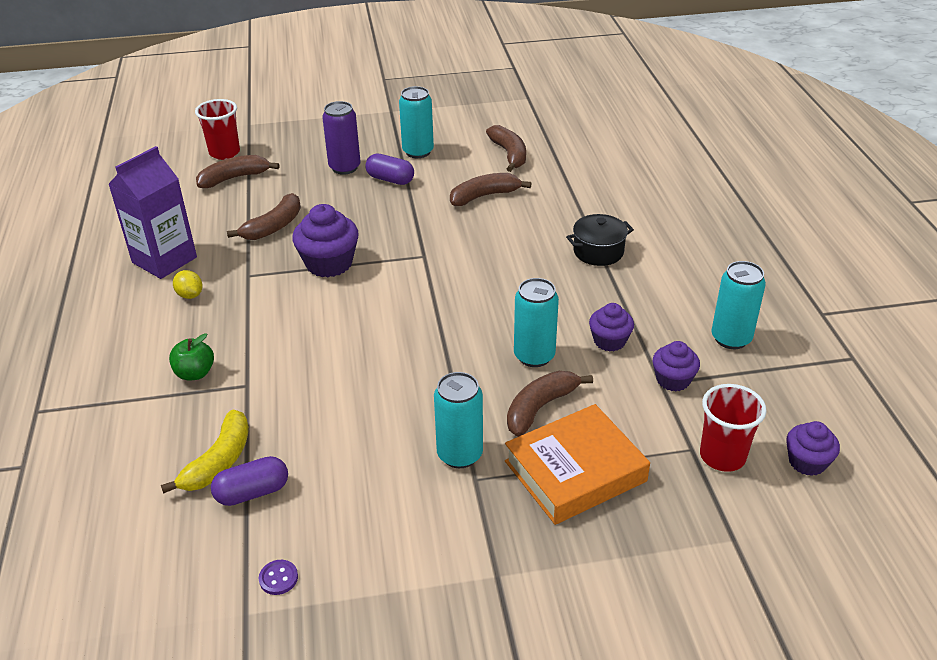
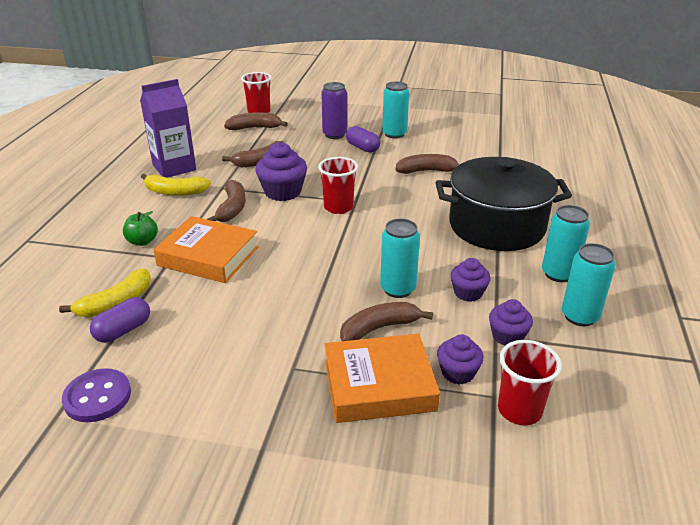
camera: 20 degrees right, 5 degrees down
yellow lemon [173,270,203,299] -> yellow banana [141,174,211,196]
purple capsule [211,456,288,506] -> purple capsule turned 45 degrees counterclockwise [90,297,150,343]
purple button [259,560,298,595] -> purple button [62,368,131,422], size x2.00
turquoise can [434,372,483,468] -> turquoise can moved to [542,205,590,282]
brown banana [486,125,526,172] -> brown banana moved to [207,180,246,222]
black pot [566,214,634,266] -> black pot [435,157,572,251], size x2.20
purple cupcake [786,421,840,476] -> purple cupcake moved to [437,334,484,385]
none -> orange book [153,216,259,283]
none -> red cup [318,157,358,214]

